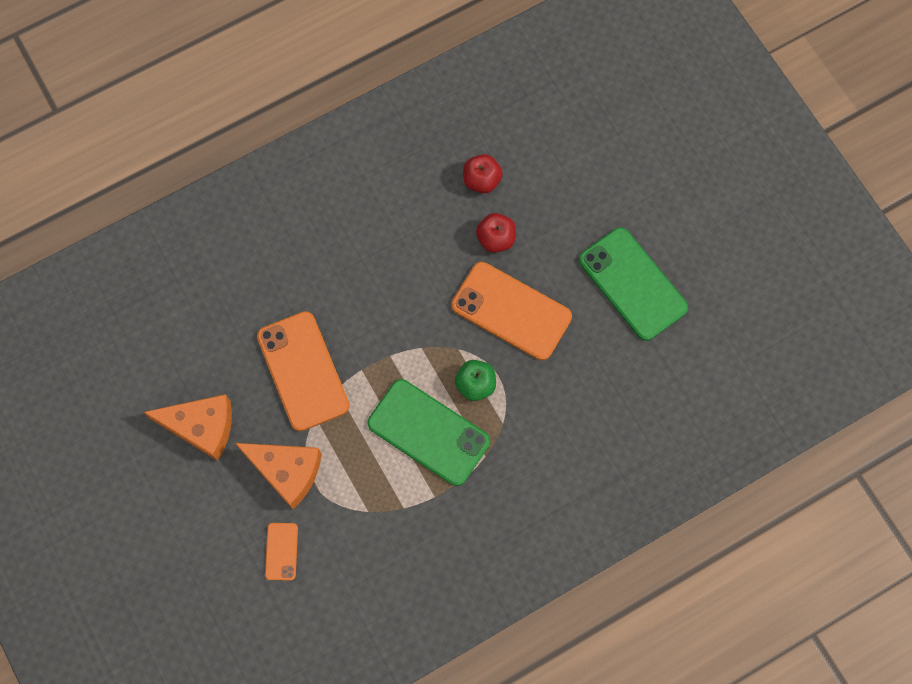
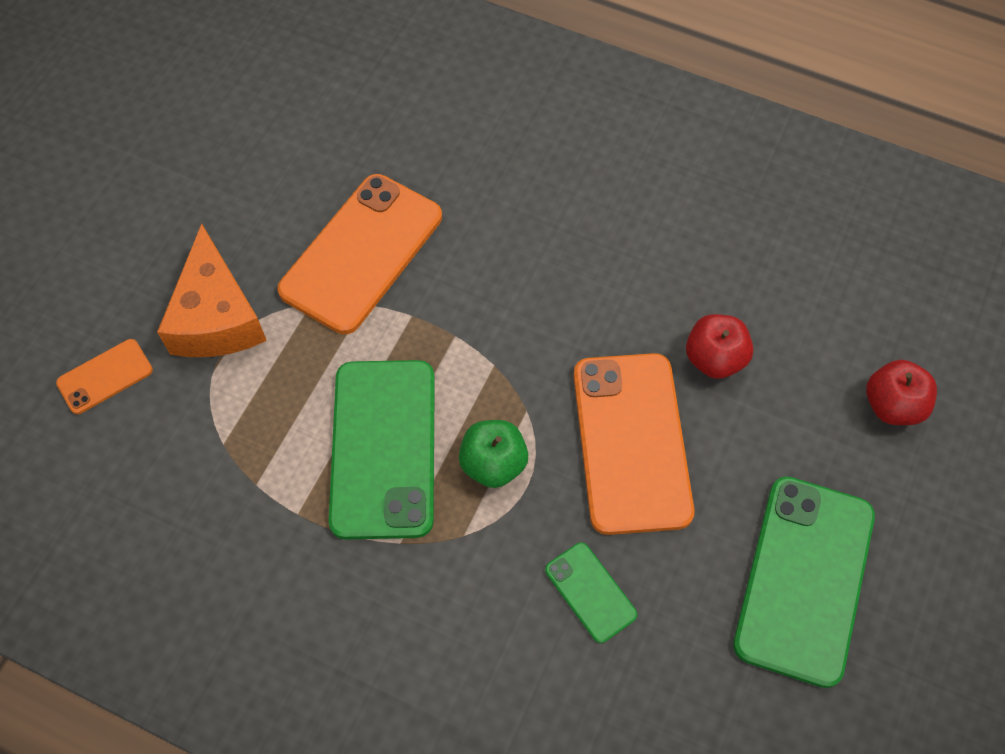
camera: 55 degrees right, 10 degrees down
orange cheese [143,394,232,461] -> none
red apple [463,154,503,193] -> red apple moved to [866,360,937,425]
none -> green phone [545,542,637,643]

